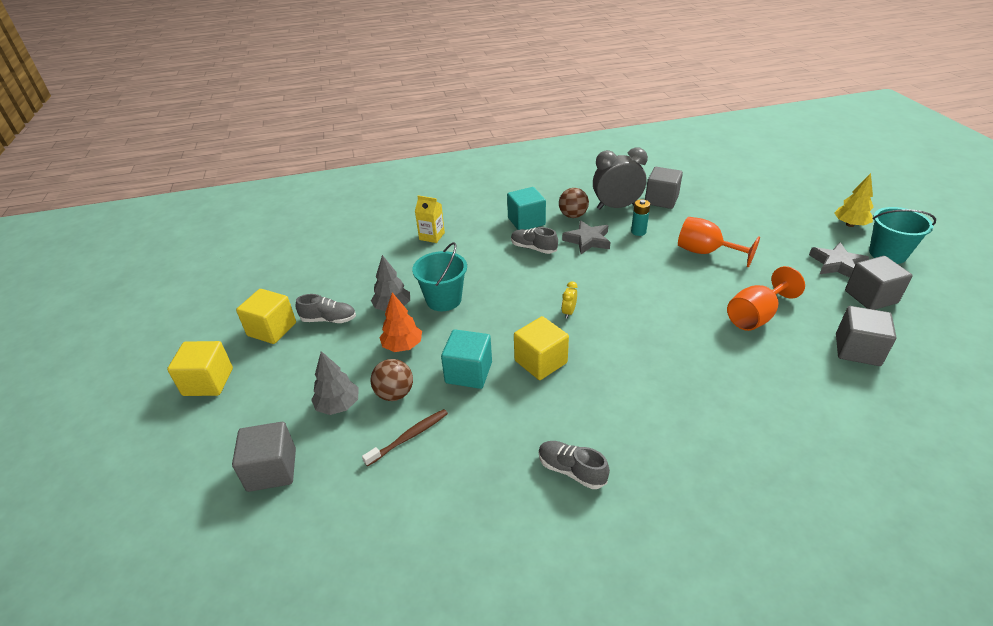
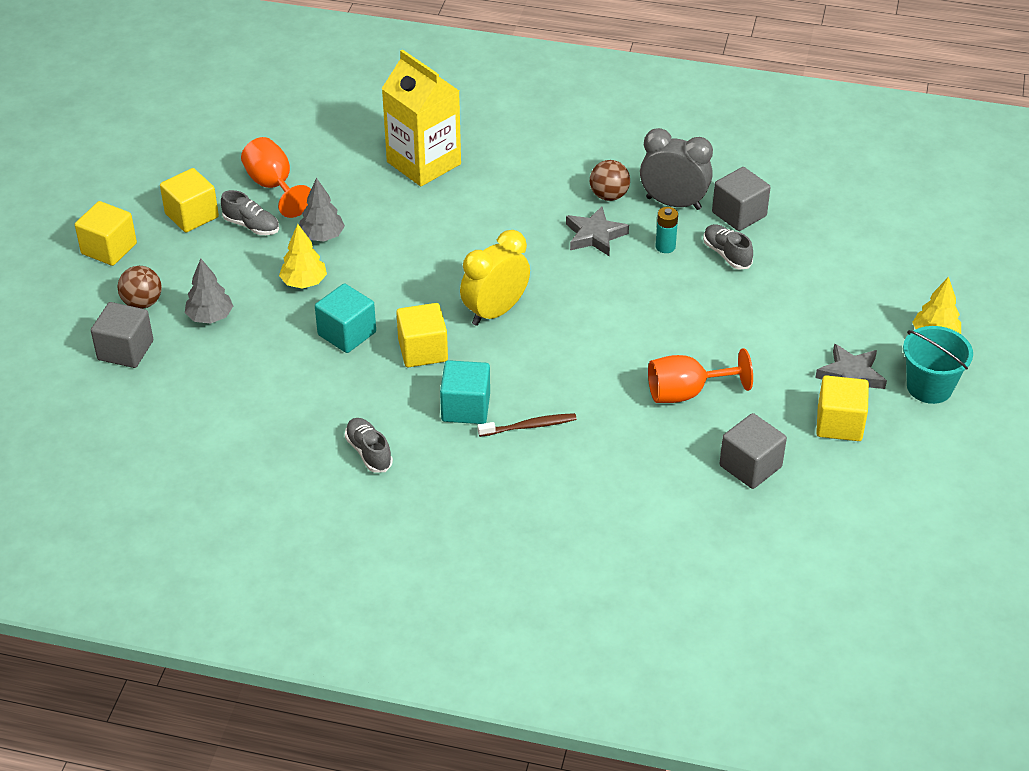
camera: 25 degrees right, 5 degrees up
brown toothbrush [362,409,448,467] -> brown toothbrush moved to [478,413,577,437]
brown ball [370,359,413,401] -> brown ball moved to [118,266,162,309]
orange tree [379,292,422,352] -> yellow tree [279,224,327,289]
turquoise bucket [412,242,467,311] -> none
yellow carton [415,195,445,243] -> yellow carton [382,49,461,186], size x2.11
turquoise cube [507,187,546,230] -> turquoise cube moved to [440,360,490,424]
grey shoe [511,227,558,254] -> grey shoe moved to [703,224,753,269]
yellow clock [562,282,577,319] -> yellow clock [460,230,530,326], size x2.36
orange goblet [678,217,760,267] -> orange goblet moved to [241,137,311,218]
grey cube [845,256,912,310] -> yellow cube [816,375,869,441]

